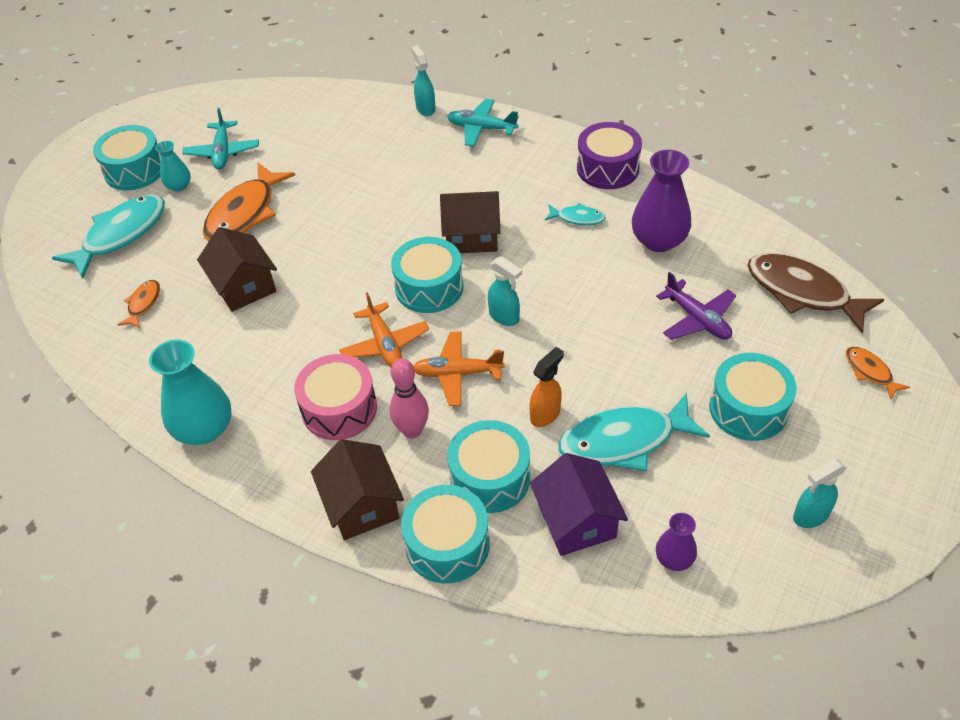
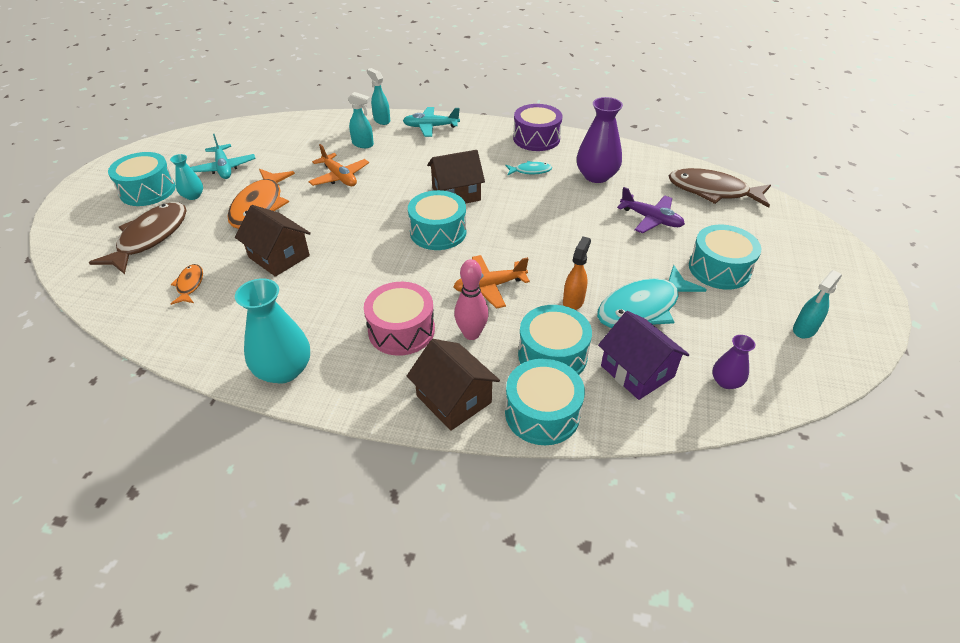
camera: 20 degrees left, 5 degrees down
turquoise fish [52,194,165,279] -> brown fish [88,202,187,274]
orange plane [339,292,429,367] -> orange plane moved to [308,144,369,186]
turquoise spray bottle [488,256,522,326] -> turquoise spray bottle moved to [348,92,374,148]
orange fish [846,347,910,400] -> none

